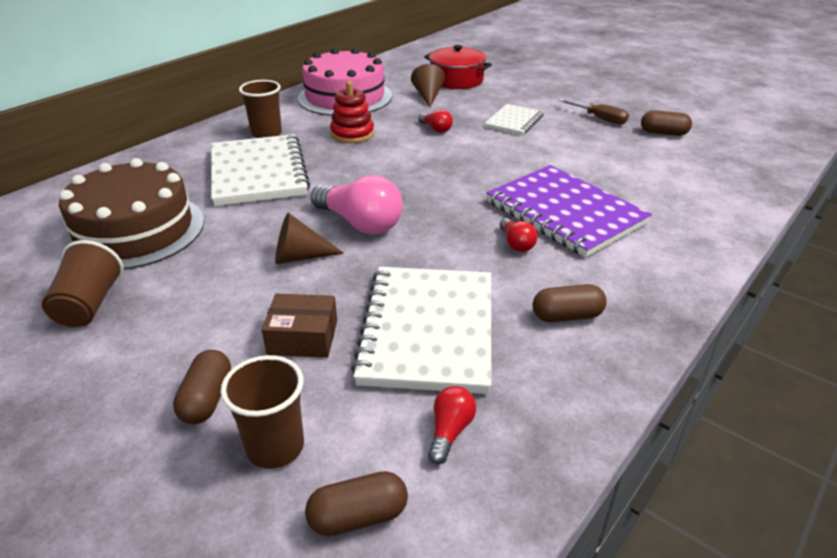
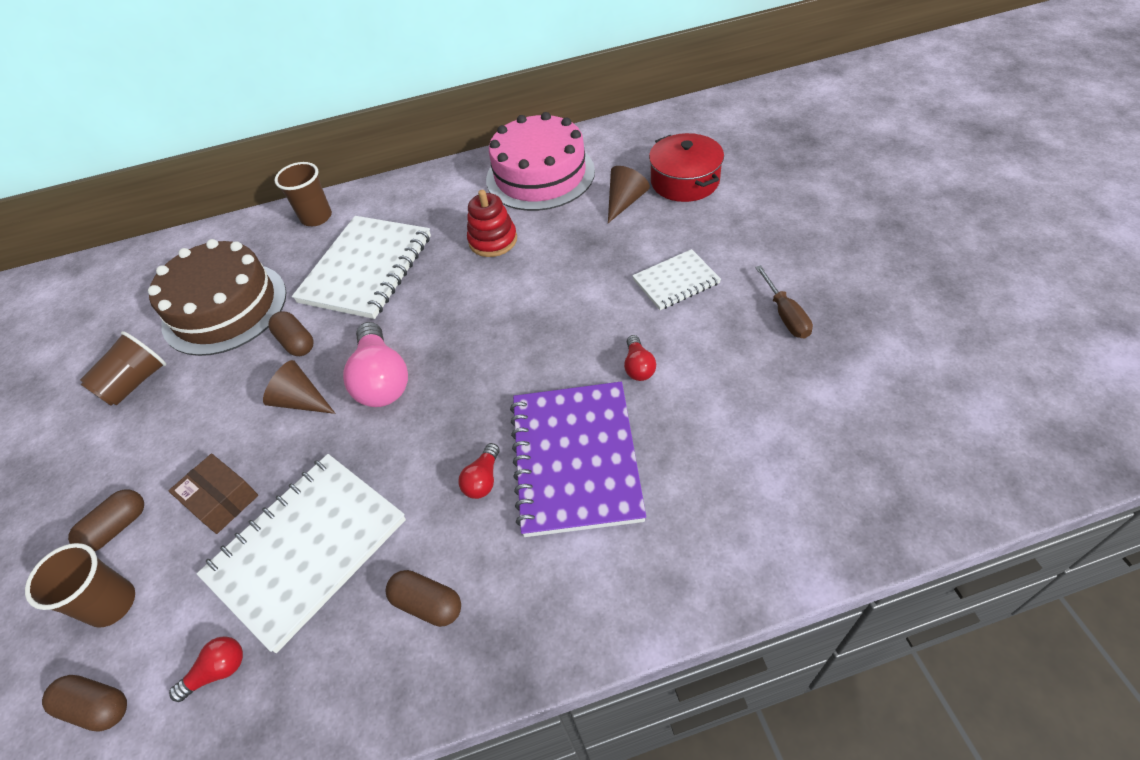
camera: 40 degrees right, 15 degrees up
brown cup [239,80,282,138] -> brown cup moved to [275,162,332,226]
red light bulb [418,109,453,133] -> red light bulb moved to [624,335,656,381]
brown capsule [641,110,692,136] -> brown capsule moved to [269,311,313,356]

